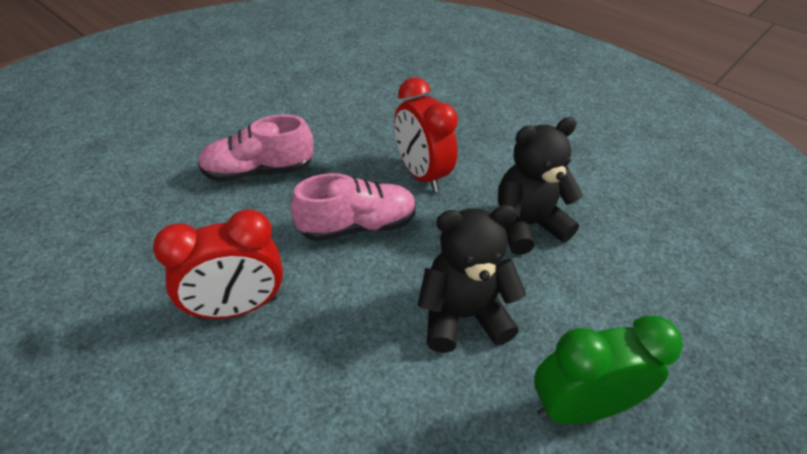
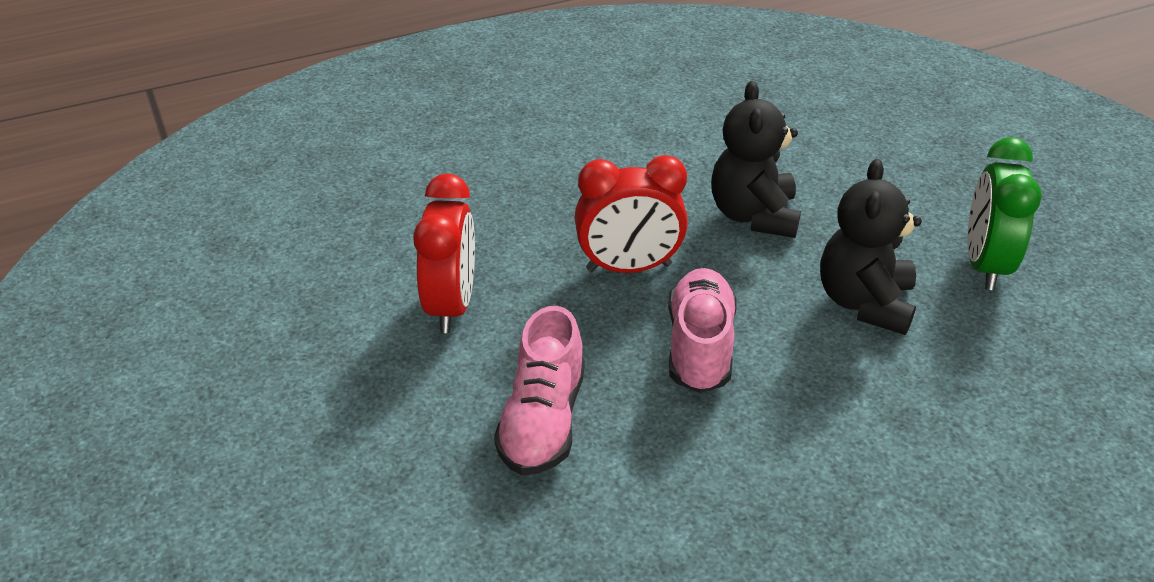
camera: 65 degrees left, 5 degrees down
red clock [153,209,283,319] -> red clock moved to [413,173,475,333]

